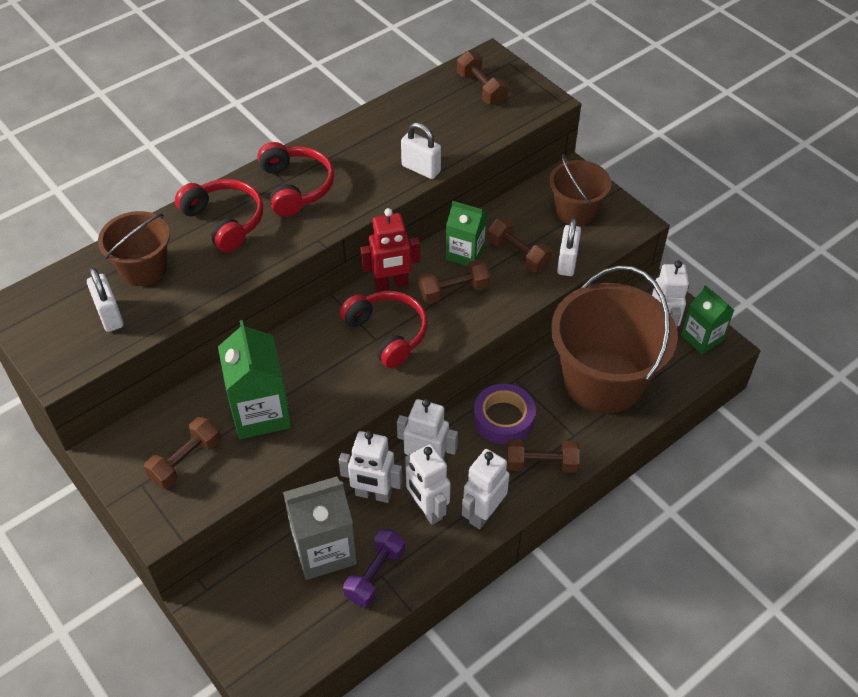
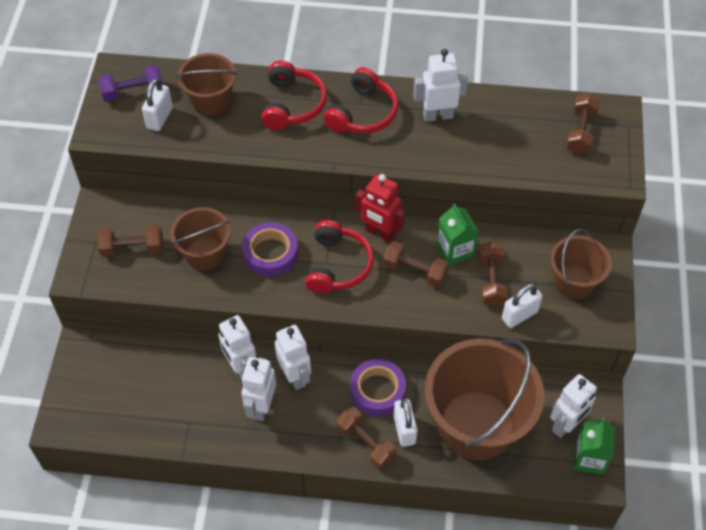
camera: 45 degrees right, 5 degrees up
green carton [218,320,291,439] -> brown bucket [171,207,231,270]
grey carton [283,476,357,580] -> none
purple dumbbell [343,529,405,607] -> purple dumbbell moved to [99,65,163,102]
white padlock [401,122,441,179] -> white padlock moved to [393,398,418,447]
white robot [462,449,510,529] -> white robot moved to [413,49,468,122]
none -> purple tape [242,222,298,277]

